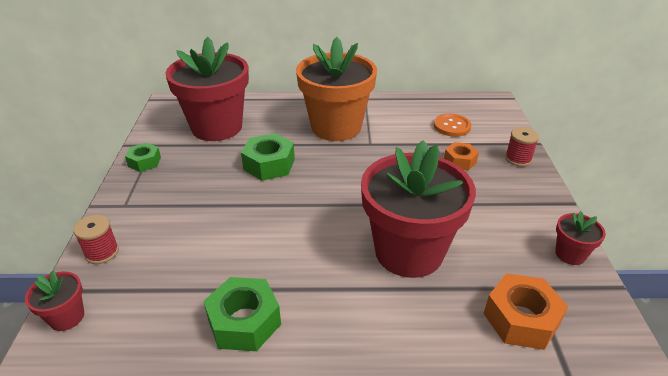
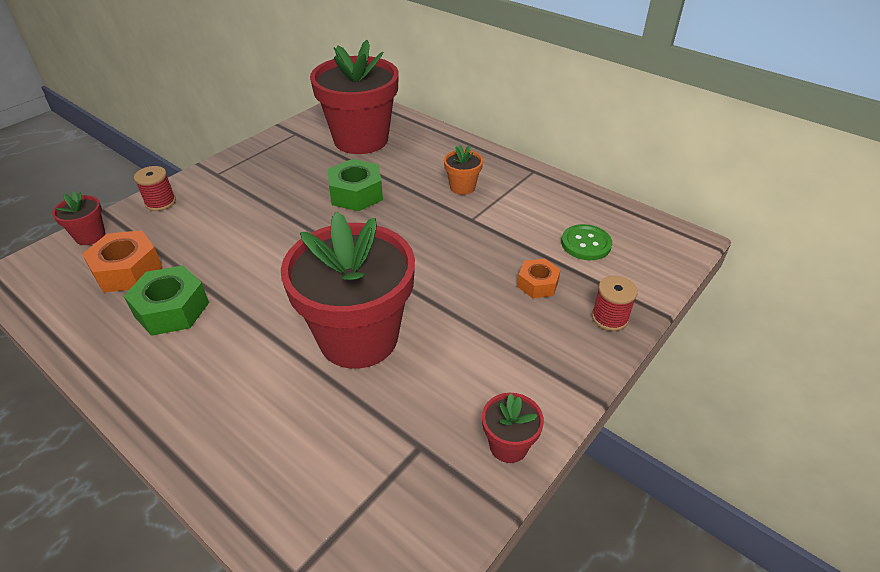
camera: 40 degrees right, 5 degrees up
green nut [125,143,161,172] -> none
orange flower pot [296,37,377,141] -> orange flower pot [444,145,483,195], size x0.42
orange button [434,113,471,137] -> green button [561,224,612,260]
orange nut [484,273,568,350] -> orange nut moved to [82,230,163,293]

